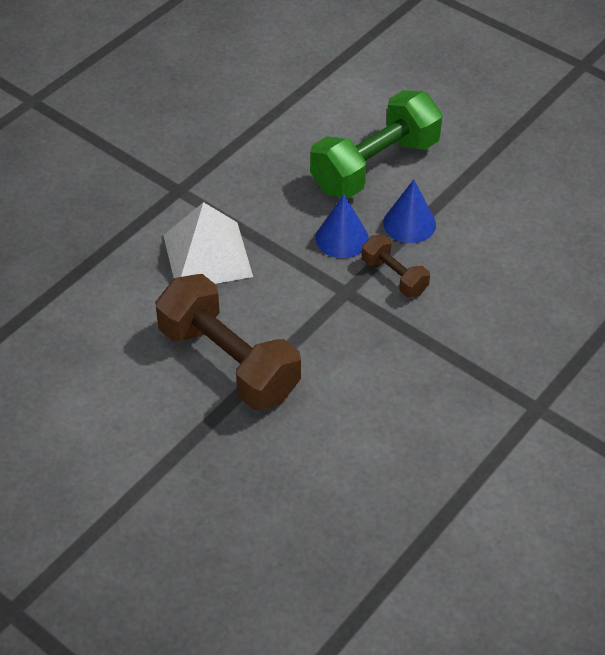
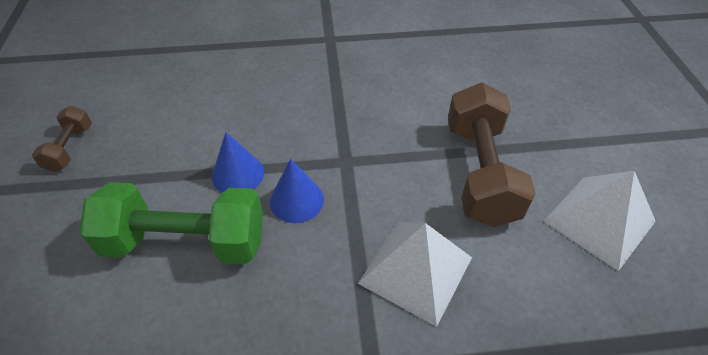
camera: 135 degrees left, 0 degrees up
brown dumbbell [362,235,430,297] -> brown dumbbell moved to [32,106,92,172]
none -> white pyramid [544,171,656,271]

